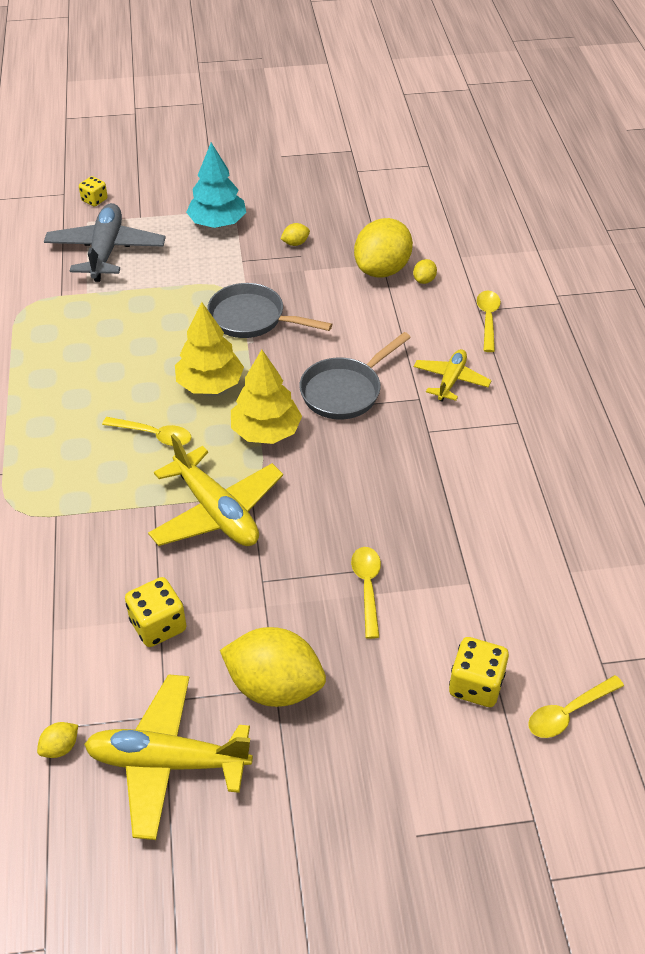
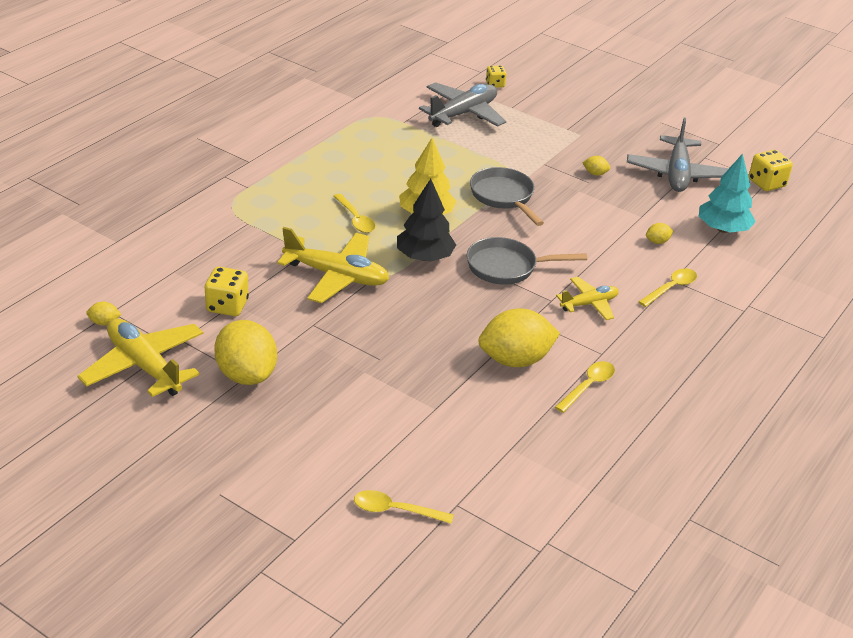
camera: 40 degrees right, 10 degrees down
yellow plane [148,434,283,546] -> yellow plane turned 75 degrees counterclockwise [277,227,389,303]
turquoise tree [186,143,246,228] -> turquoise tree moved to [699,153,756,233]
yellow tree [231,349,302,444] -> black tree [397,179,456,262]
yellow spoon [351,547,381,639] -> yellow spoon moved to [555,361,615,413]
yellow lemon [354,218,413,277] -> yellow lemon moved to [478,308,560,367]
yellow dice [449,637,509,707] -> yellow dice moved to [749,150,793,191]
none -> grey plane [627,118,729,192]

